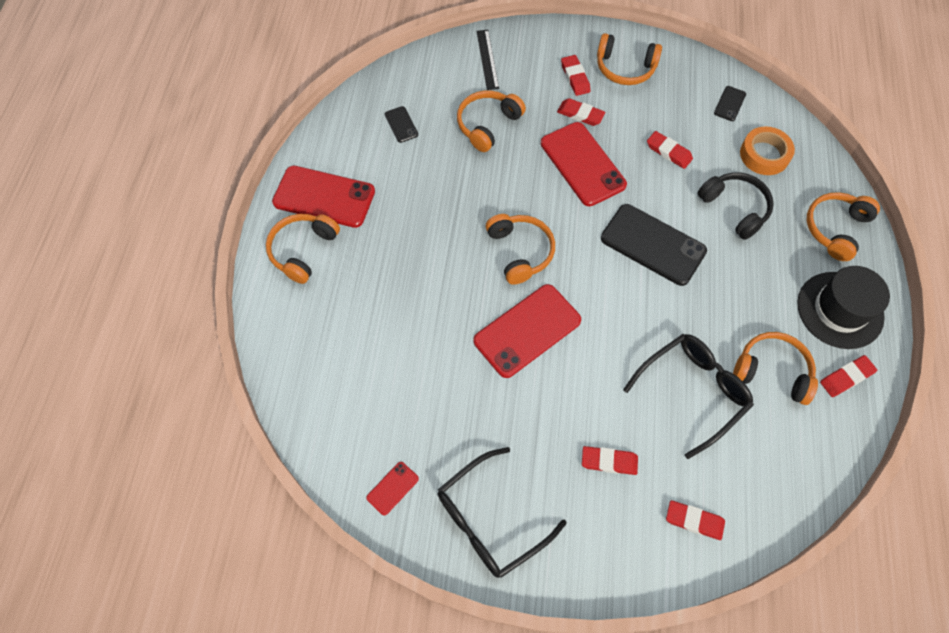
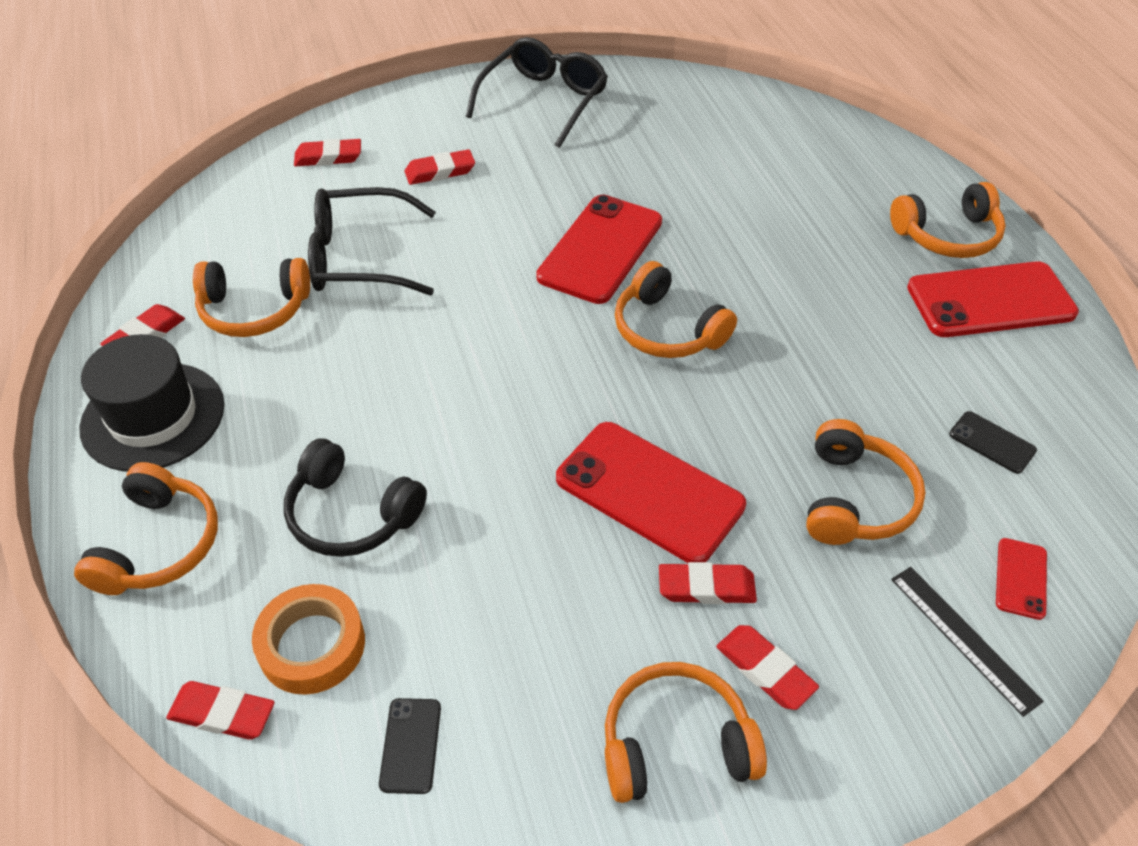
camera: 155 degrees right, 15 degrees down
orange headphones [266,214,340,284] -> orange headphones turned 75 degrees clockwise [890,182,1006,258]
red phone [366,462,419,515] -> red phone moved to [996,538,1047,620]
black phone [601,204,707,286] -> none
black glasses [623,334,754,459] -> black glasses turned 60 degrees clockwise [308,187,436,295]
red eraser [647,131,693,169] -> red eraser moved to [166,681,275,740]

